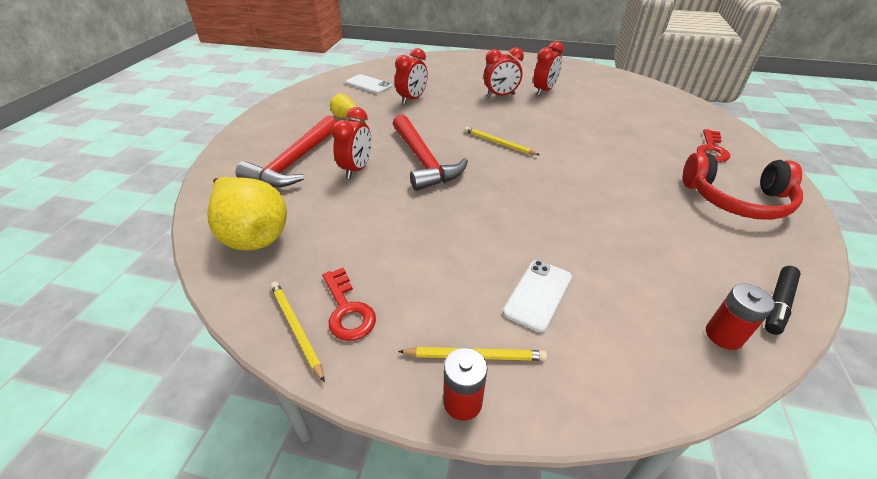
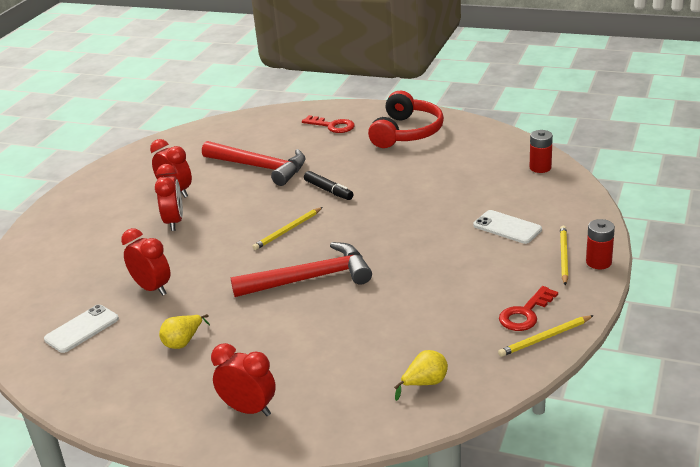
camera: 80 degrees left, 10 degrees down
yellow pear [207,177,287,250] -> yellow pear [394,350,448,401], size x0.48
red hammer [235,116,337,187] -> red hammer moved to [202,141,306,186]
red key [322,268,376,341] -> red key turned 150 degrees clockwise [499,286,558,331]
red clock [331,107,372,179] -> red clock moved to [211,343,276,416]
black marker [765,266,801,335] -> black marker moved to [304,171,354,200]

